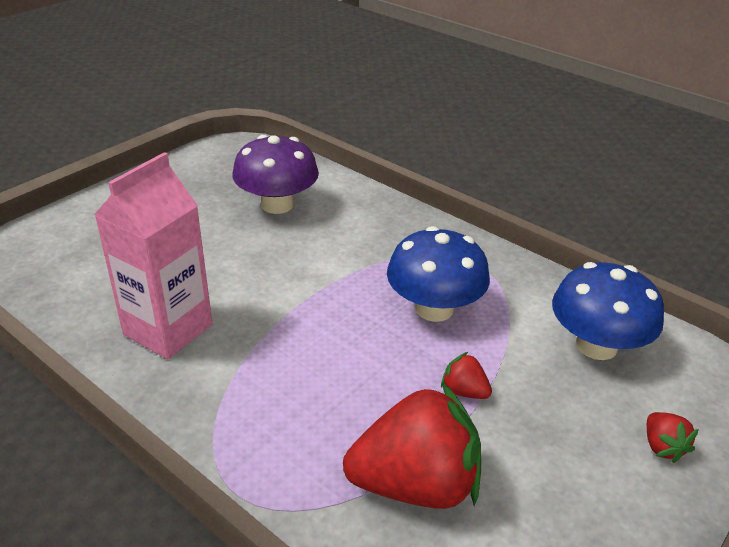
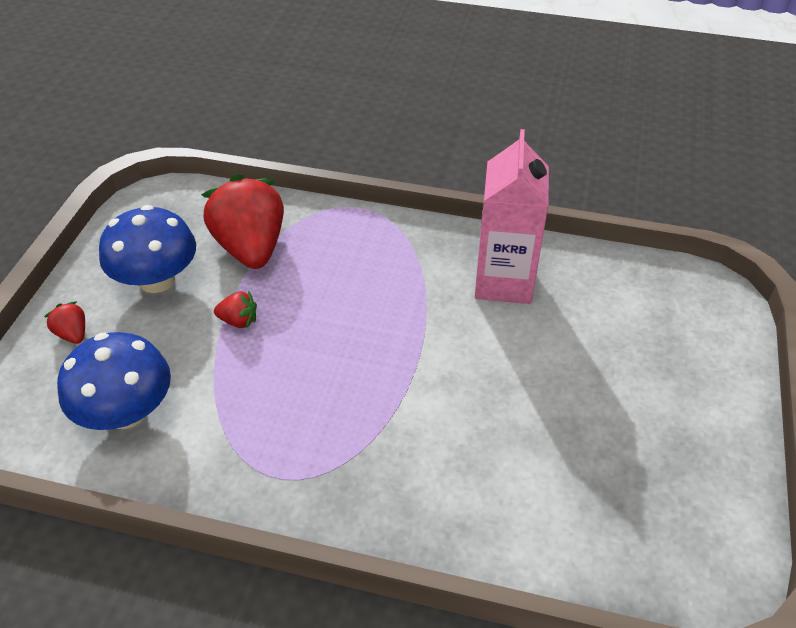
camera: 155 degrees right, 10 degrees up
purple mushroom [232,135,319,214] -> none
red strawberry [343,382,481,509] -> red strawberry turned 105 degrees clockwise [201,174,284,269]
blue mushroom [387,226,490,322] -> blue mushroom moved to [99,205,196,293]

